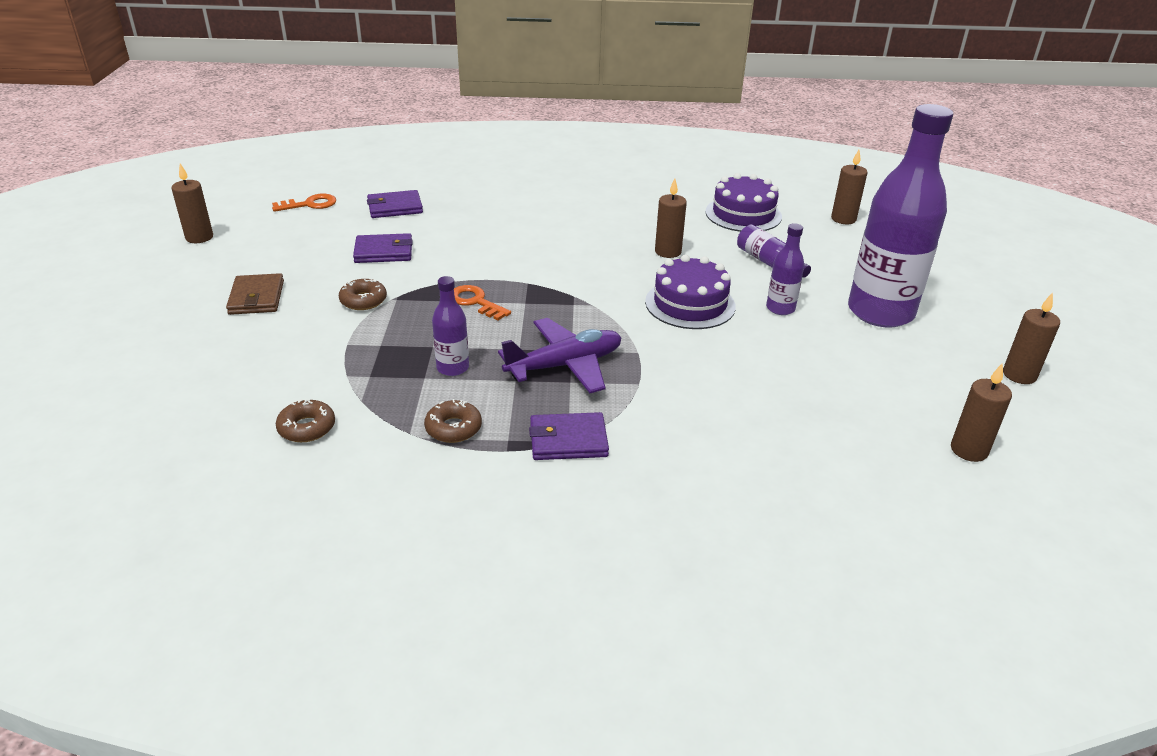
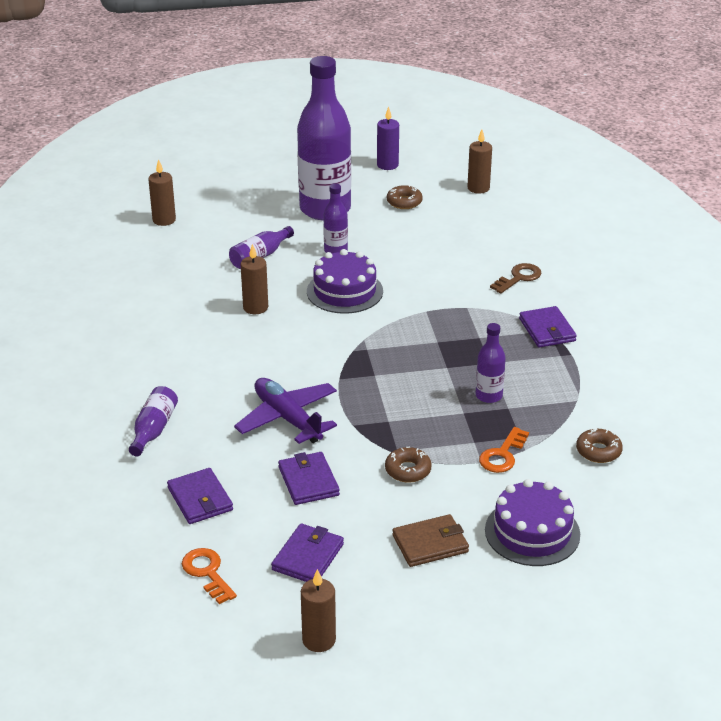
camera: 100 degrees left, 0 degrees up
brown donut [424,399,482,443] -> brown donut moved to [387,185,423,209]
orange key [454,285,511,320] -> orange key moved to [479,427,529,473]
purple plane [498,318,621,393] -> purple plane moved to [234,378,337,444]
purple cake [705,173,782,232] -> purple cake moved to [485,479,580,566]
brown candle [1003,292,1060,384] -> purple candle [377,106,399,170]
none -> purple bottle [129,386,178,456]
none -> purple wallet [271,523,344,582]
none -> brown key [490,263,542,294]

